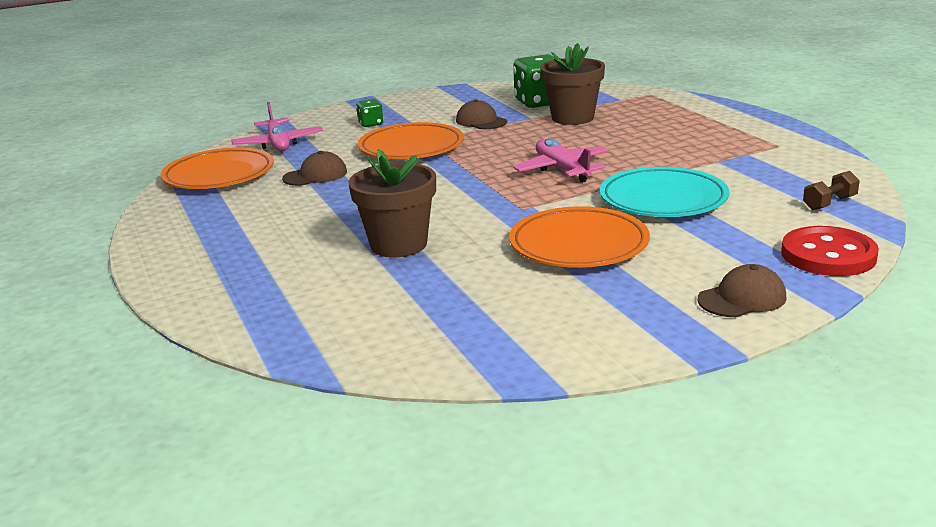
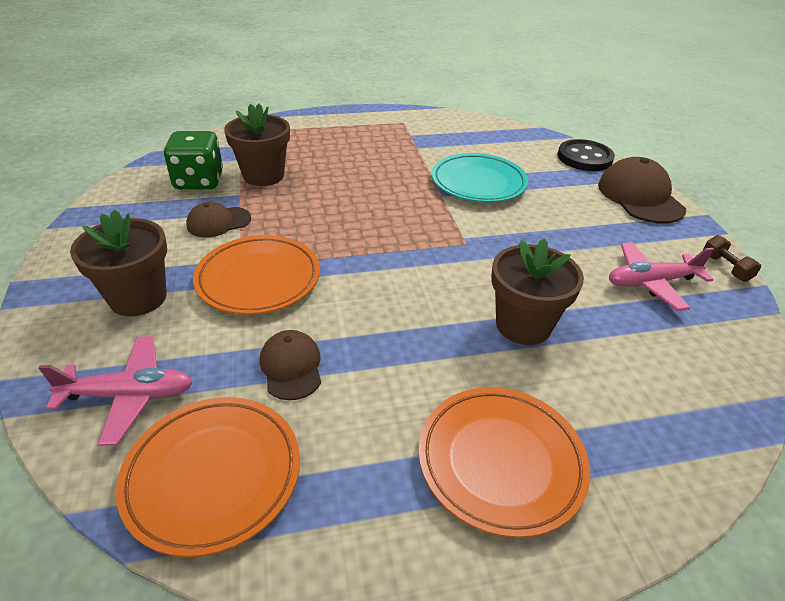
camera: 80 degrees left, 15 degrees up
green dice [356,99,384,127] -> brown flower pot [70,209,167,316]
orange plate [509,206,650,268] -> orange plate moved to [419,387,590,538]
pink plane [513,138,608,183] -> pink plane moved to [609,242,714,311]
brown cap [697,264,787,317] -> brown cap [598,157,686,224], size x1.71
red button [781,226,879,276] -> black button [558,139,615,171]
brown dumbbell [803,171,860,210] -> brown dumbbell moved to [703,235,761,282]

